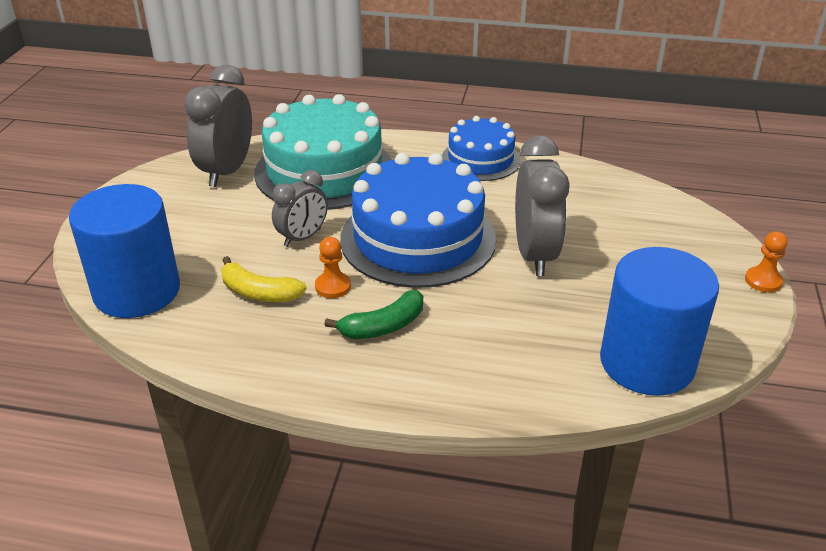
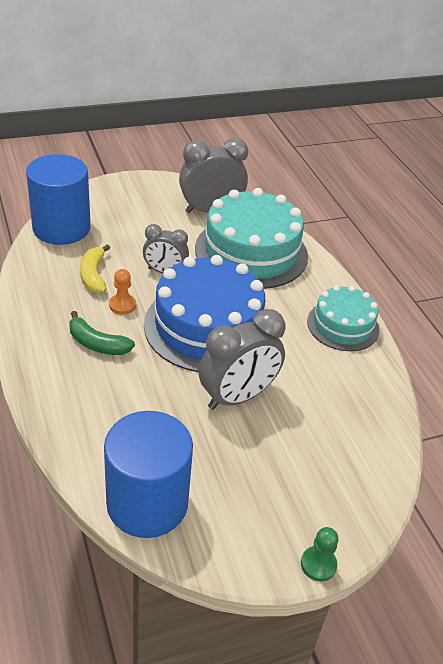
camera: 55 degrees right, 5 degrees up
blue cake [442,116,521,181] -> turquoise cake [307,285,379,351]
orange pawn [745,231,788,293] -> green pawn [301,527,338,581]

